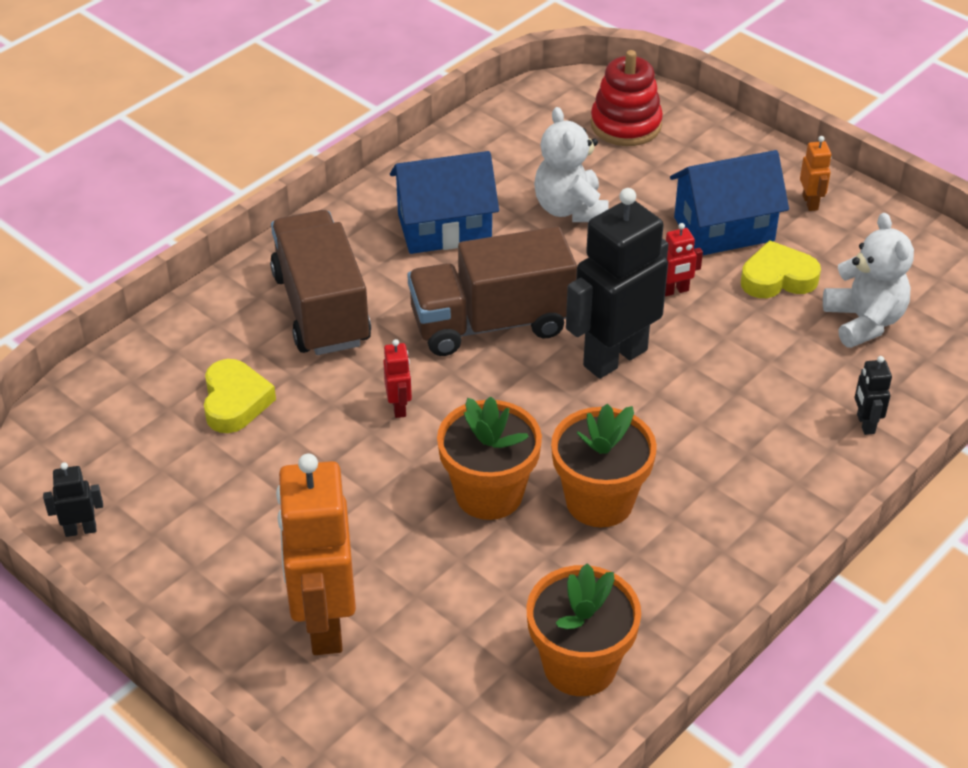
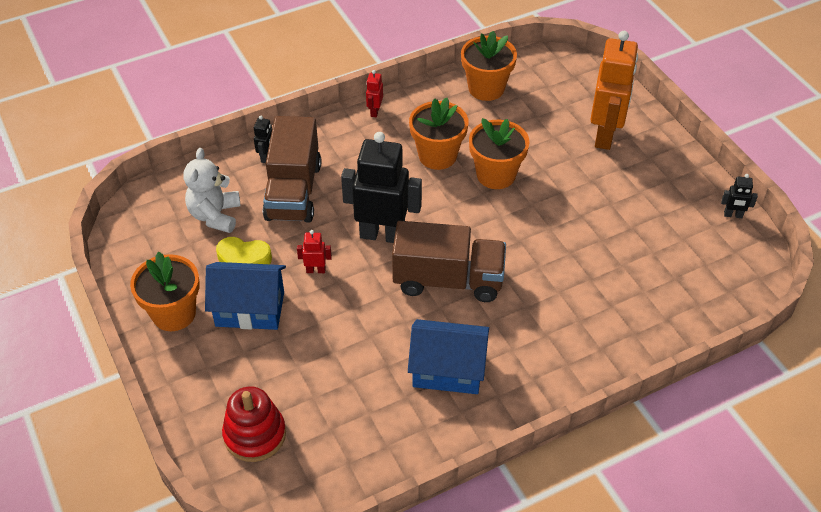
camera: 160 degrees left, 5 degrees up
yellow heart [204,359,276,433] -> none
brown truck [270,210,371,355] -> brown truck moved to [263,116,321,223]
red robot [383,339,412,418] -> red robot moved to [366,70,383,117]
white teddy bear [534,107,609,222] -> none
black robot [566,188,669,379] -> black robot turned 150 degrees counterclockwise [341,132,422,243]
orange robot [800,136,831,211] -> orange flower pot [130,252,200,331]

